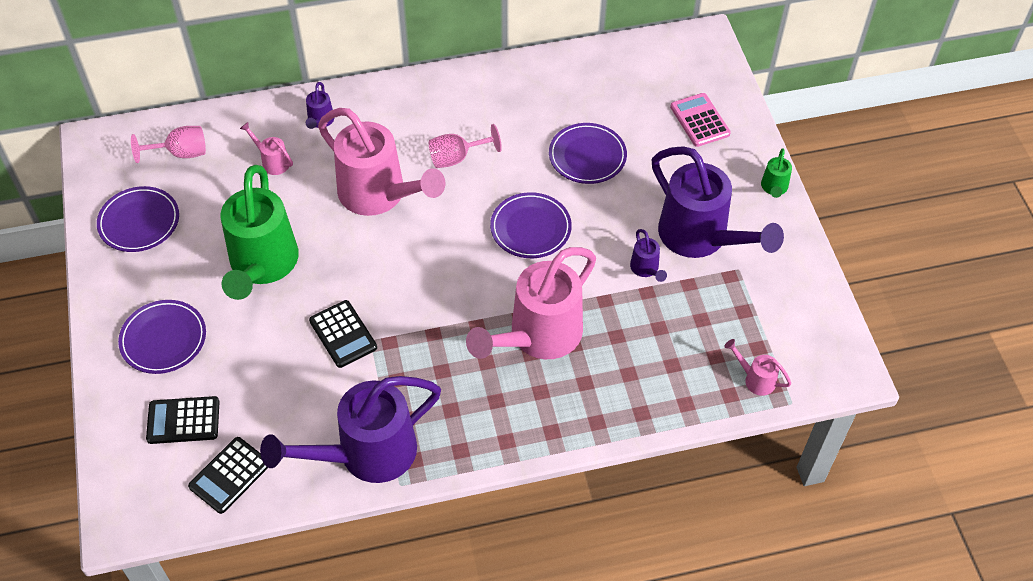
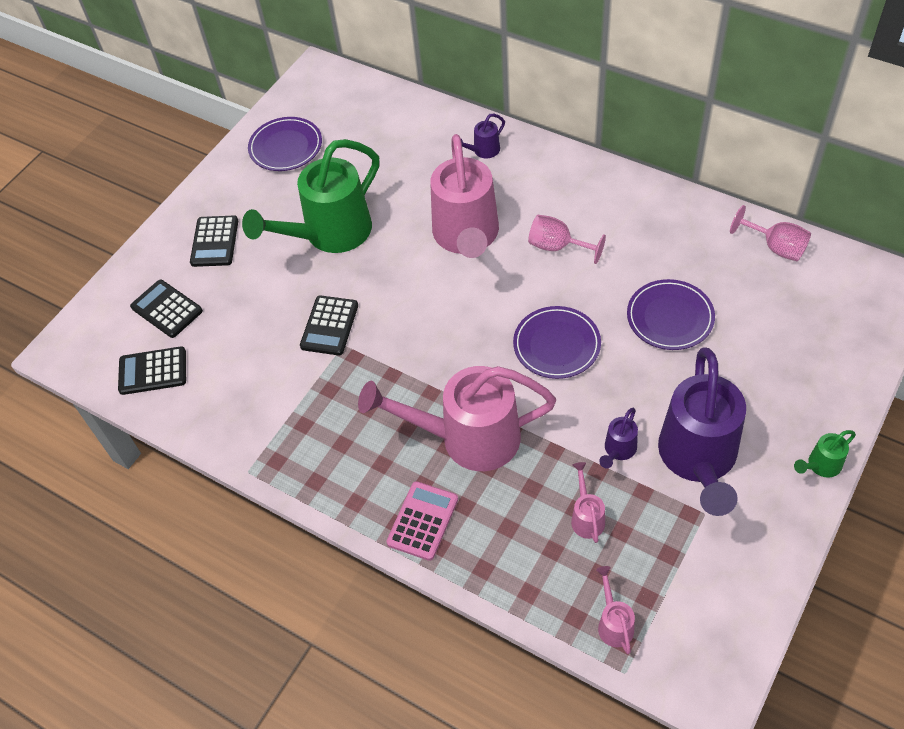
camera: 50 degrees right, 0 degrees up
purple plate [118,300,206,374] -> black calculator [190,216,238,267]
pink goblet [131,126,206,163] -> pink goblet moved to [730,205,811,261]
pink watering can [240,122,293,175] -> pink watering can moved to [571,462,605,543]
purple watering can [260,376,441,483] -> none
pink calculator [670,93,731,147] -> pink calculator moved to [386,481,458,561]

